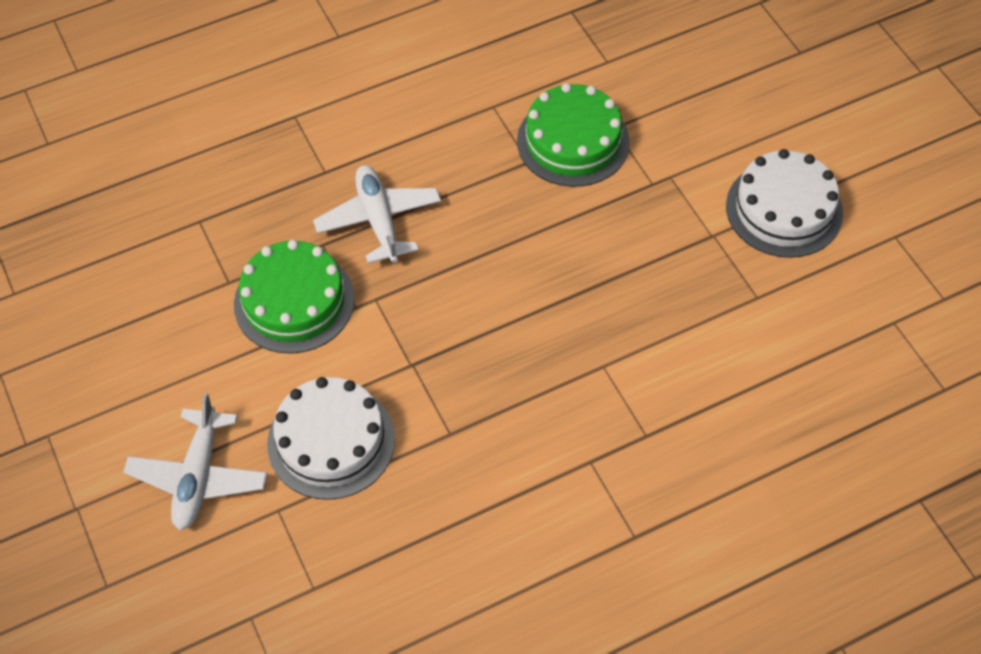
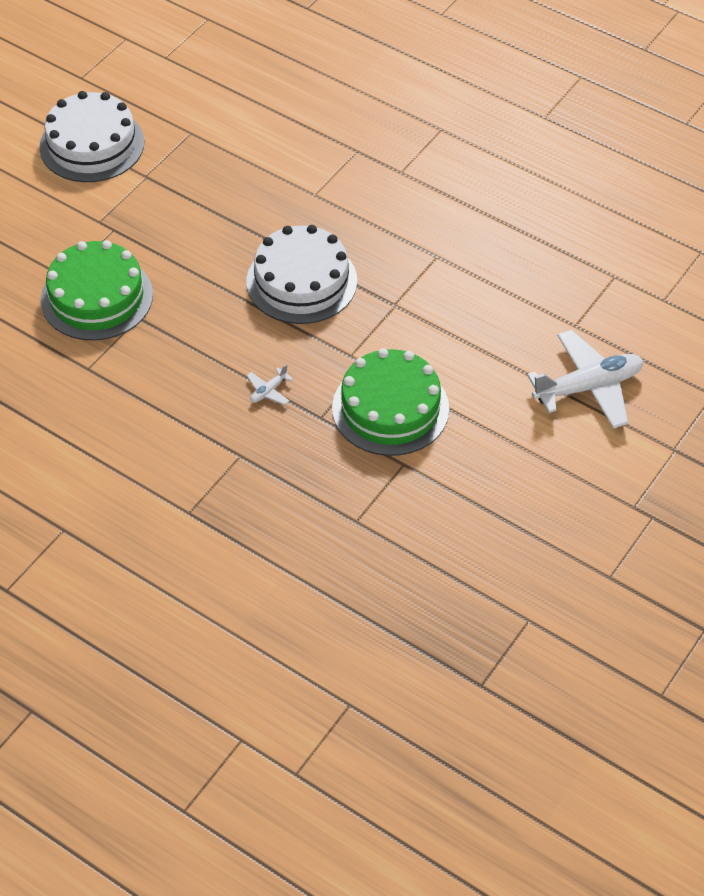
camera: 120 degrees left, 5 degrees down
white cake [267,377,395,500] -> white cake moved to [246,225,357,324]
white plane [313,165,441,263] -> white plane [247,364,293,405], size x0.42

